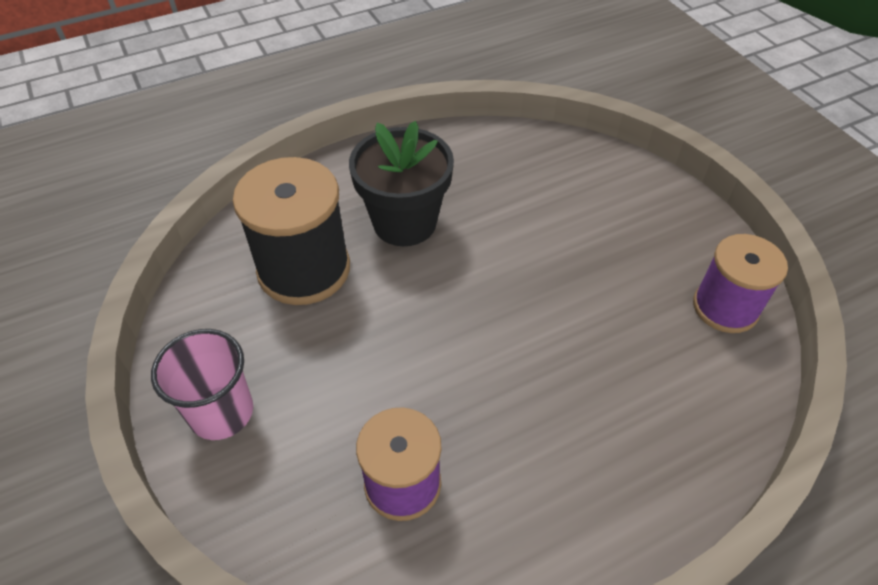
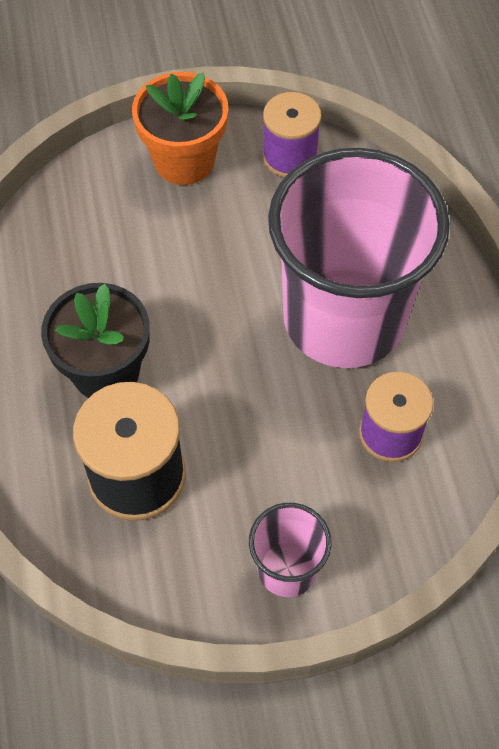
camera: 75 degrees left, 10 degrees up
none -> orange flower pot [132,72,228,185]
none -> pink cup [268,148,450,368]

